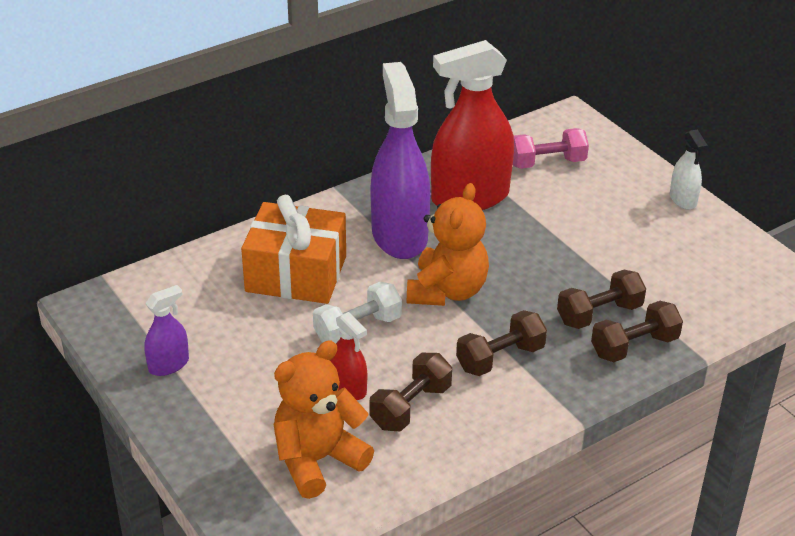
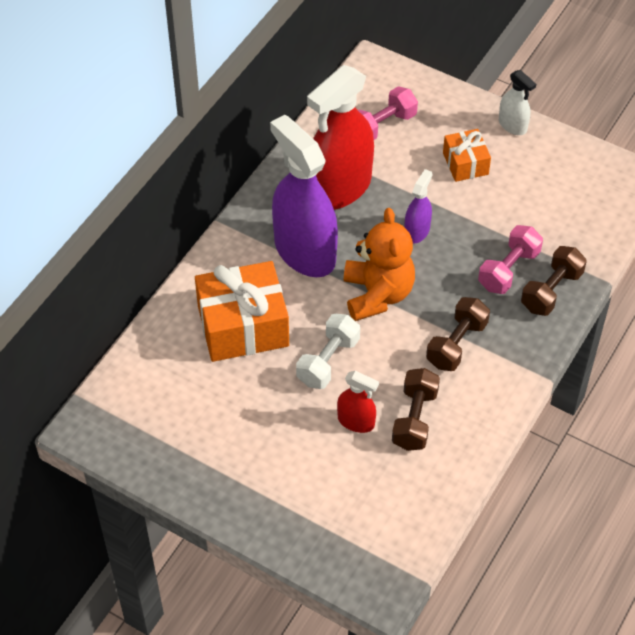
camera: 25 degrees left, 15 degrees up
purple spray bottle [144,285,189,376] -> purple spray bottle moved to [404,169,432,244]
orange teddy bear [274,340,374,499] -> none
brown dumbbell [557,270,646,329] -> pink dumbbell [478,225,543,294]
none -> orange gift [443,129,491,182]

